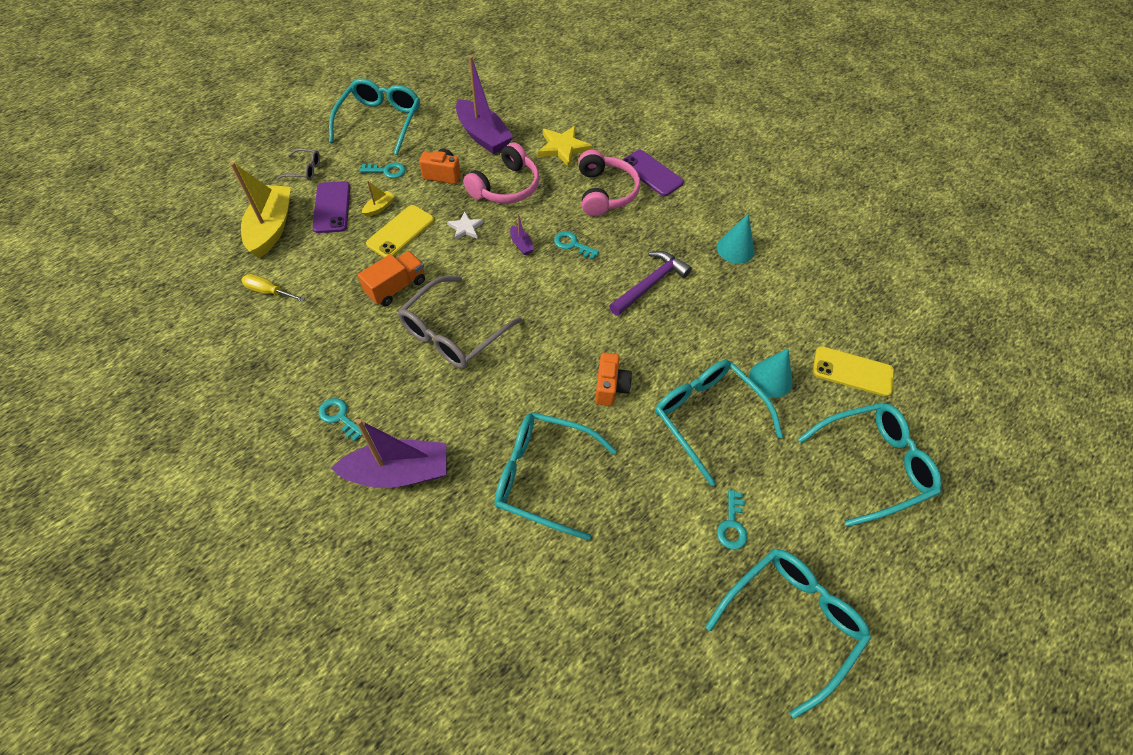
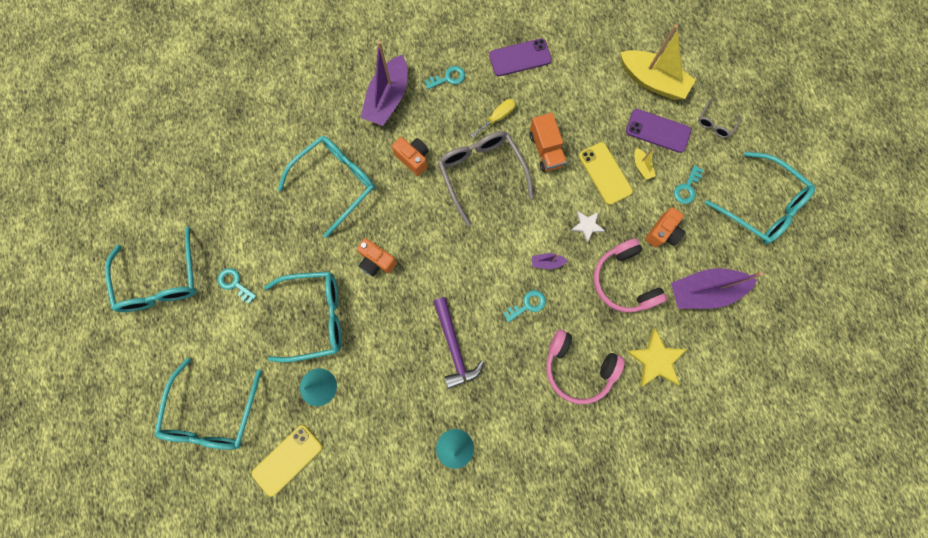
camera: 120 degrees right, 20 degrees up
yellow screwdriver [241,274,305,302] -> yellow screwdriver moved to [470,99,516,138]
purple phone [622,150,684,196] -> purple phone moved to [489,38,552,76]
none -> orange camera [392,137,429,176]

